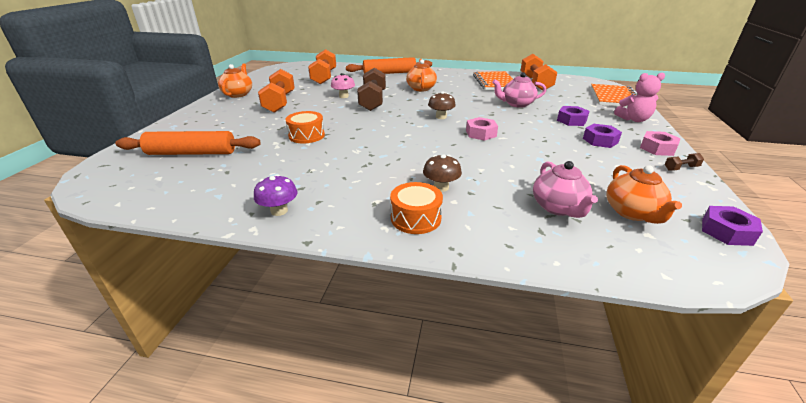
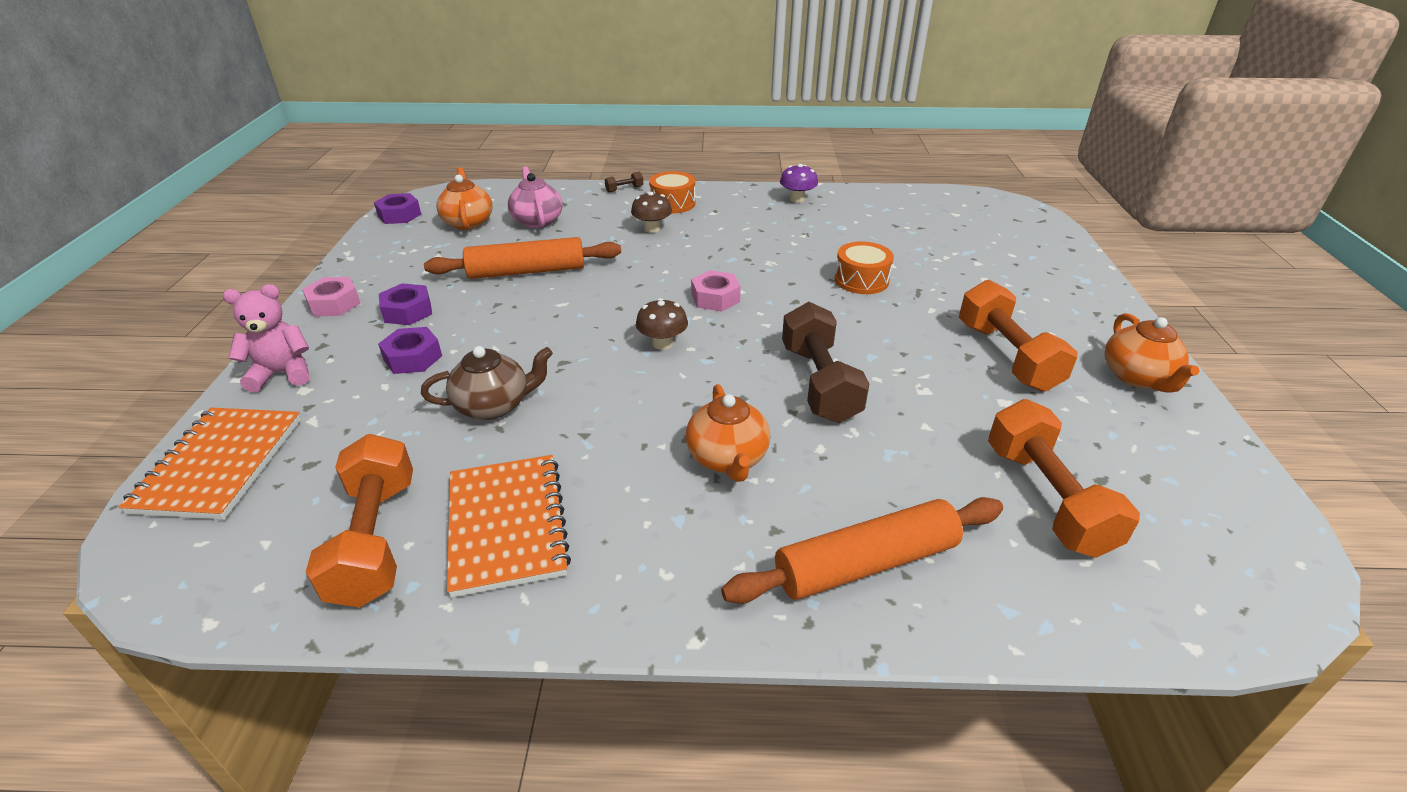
camera: 170 degrees right, 5 degrees up
orange rolling pin [115,131,261,155] -> orange rolling pin moved to [424,237,621,279]
pink mushroom [331,73,355,98] -> none
pink nut [466,117,498,141] -> pink nut moved to [691,270,741,311]
pink teapot [492,72,546,108] -> brown teapot [421,346,553,420]
brown dumbbell [665,153,704,171] -> brown dumbbell moved to [605,172,643,193]

